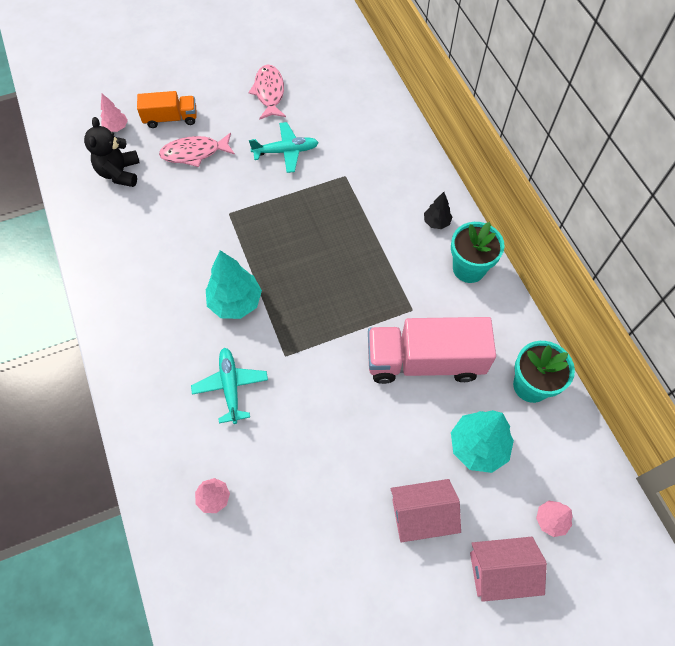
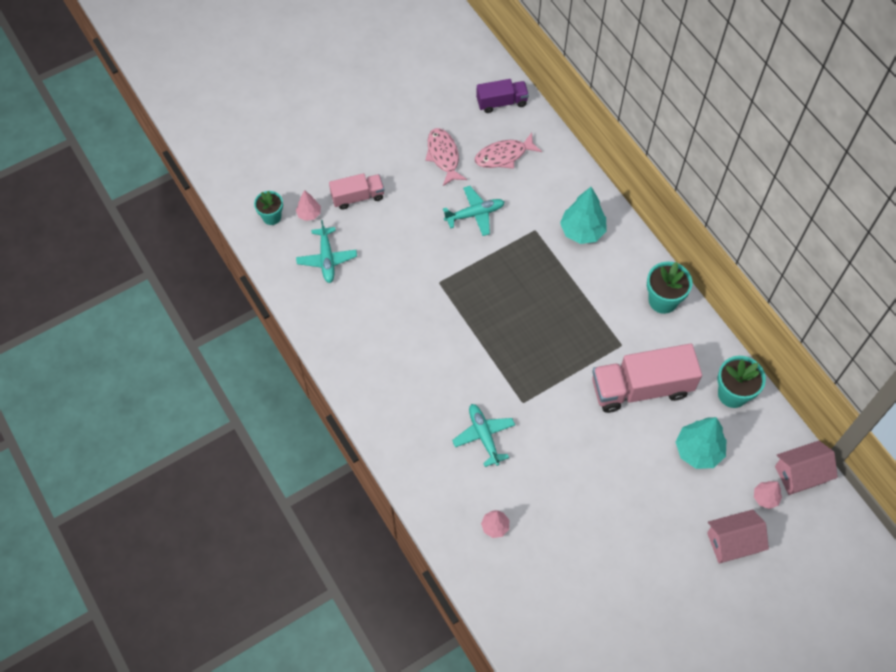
camera: 10 degrees left, 0 degrees up
black teddy bear [84,117,140,187] -> turquoise plane [296,220,357,283]
orange truck [137,91,197,128] -> pink truck [329,173,384,210]
pink fish [159,133,235,167] -> pink fish moved to [475,133,542,169]
turquoise tree [206,250,262,319] -> turquoise tree moved to [560,187,607,244]
pink house [391,479,461,543] -> pink house moved to [775,441,838,495]
black tree [424,192,453,229] -> none
none -> turquoise flower pot [254,191,283,225]
none -> purple truck [476,79,529,113]

